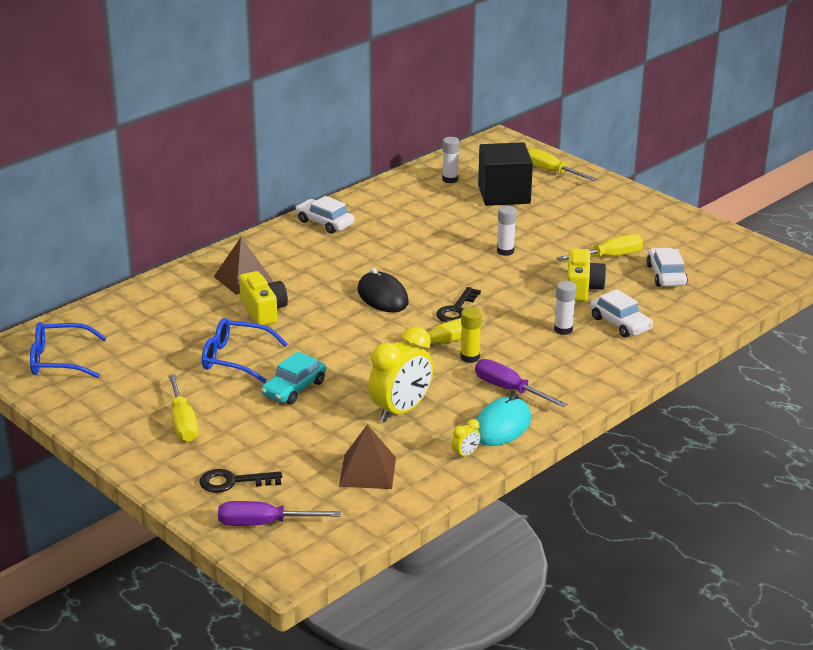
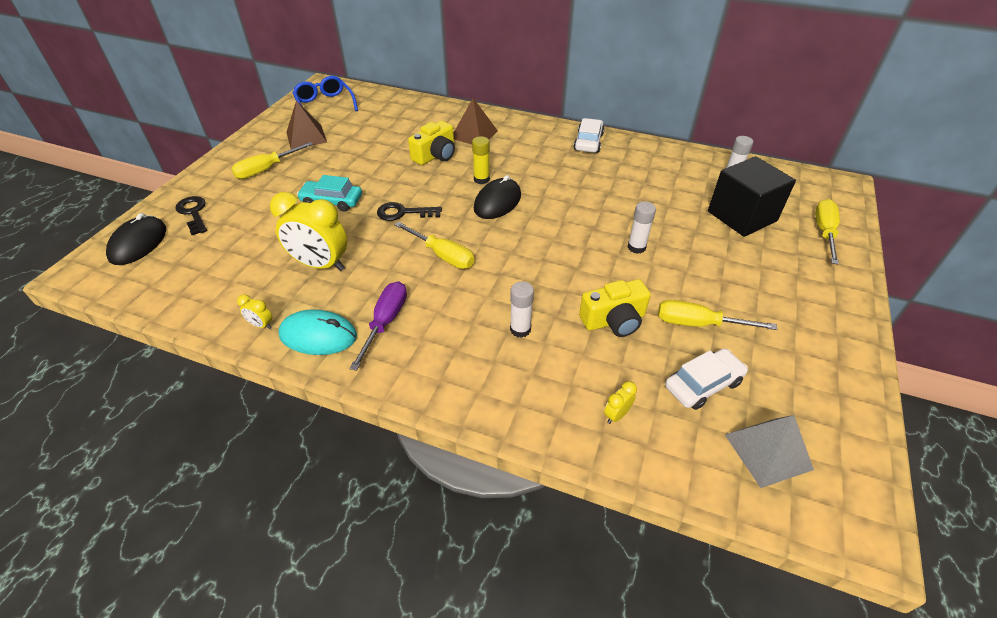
camera: 65 degrees right, 15 degrees up
blue glasses [202,318,287,383] -> none
purple screwdriver [218,501,341,526] -> black mouse [106,213,166,265]
brown pyramid [339,425,396,489] -> brown pyramid moved to [287,100,327,149]
black key [436,287,481,322] -> black key moved to [377,202,442,221]
yellow glue stick [460,307,482,363] -> yellow glue stick moved to [472,136,490,184]
yellow screwdriver [556,234,643,261] -> yellow screwdriver turned 150 degrees clockwise [658,300,777,330]
white car [590,289,653,338] -> none
none -> yellow clock [604,381,637,424]
none -> grey pyramid [725,415,814,488]

